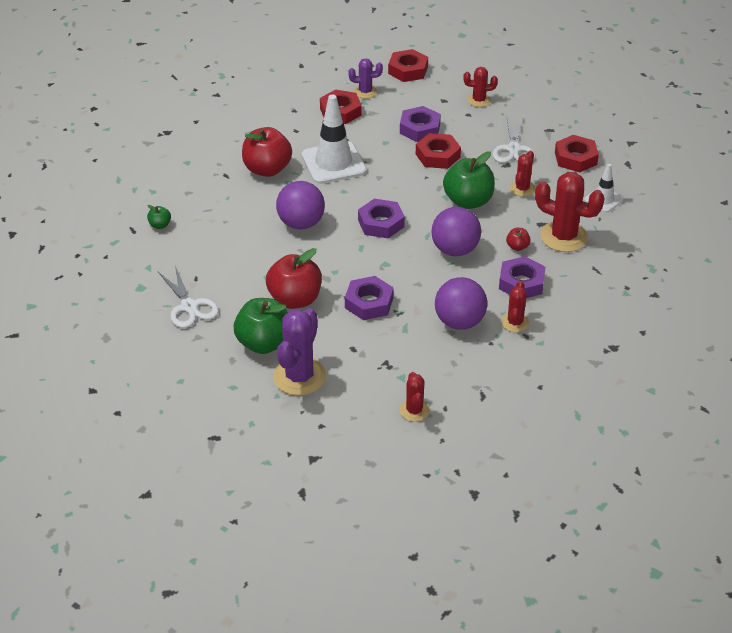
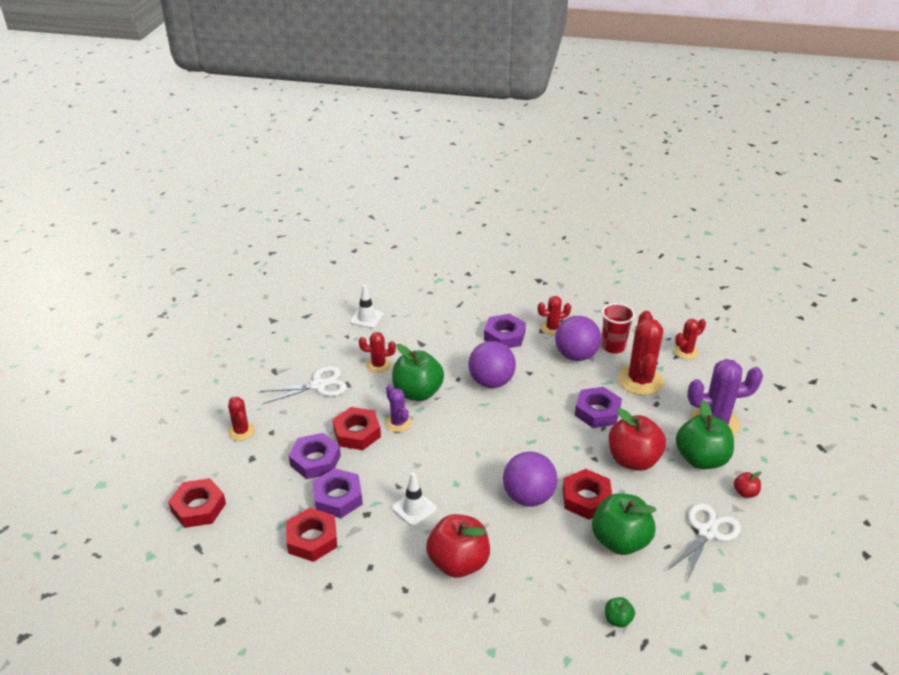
camera: 115 degrees left, 5 degrees down
white traffic cone [302,94,367,184] -> white traffic cone [392,472,437,527], size x0.53
purple cactus [348,58,383,99] -> purple cactus moved to [385,384,412,432]
purple nut [358,199,405,238] -> purple nut moved to [313,468,363,518]
red apple [506,228,531,251] -> red apple moved to [734,471,761,498]
red cactus [535,172,605,252] -> red cactus moved to [618,311,664,396]
red nut [555,135,599,172] -> red nut moved to [563,469,612,520]
none -> green apple [592,493,657,555]
none -> red cup [601,303,635,354]

